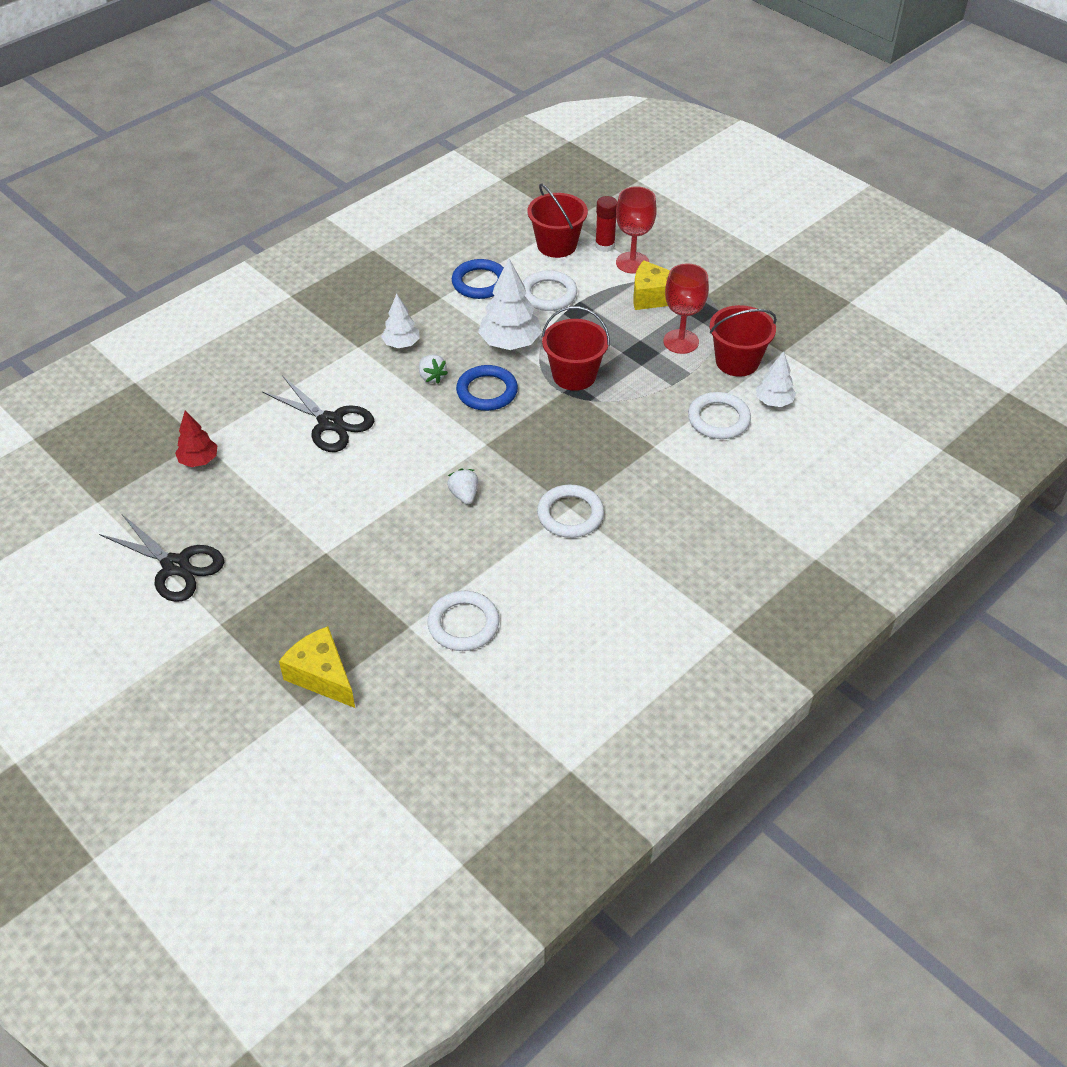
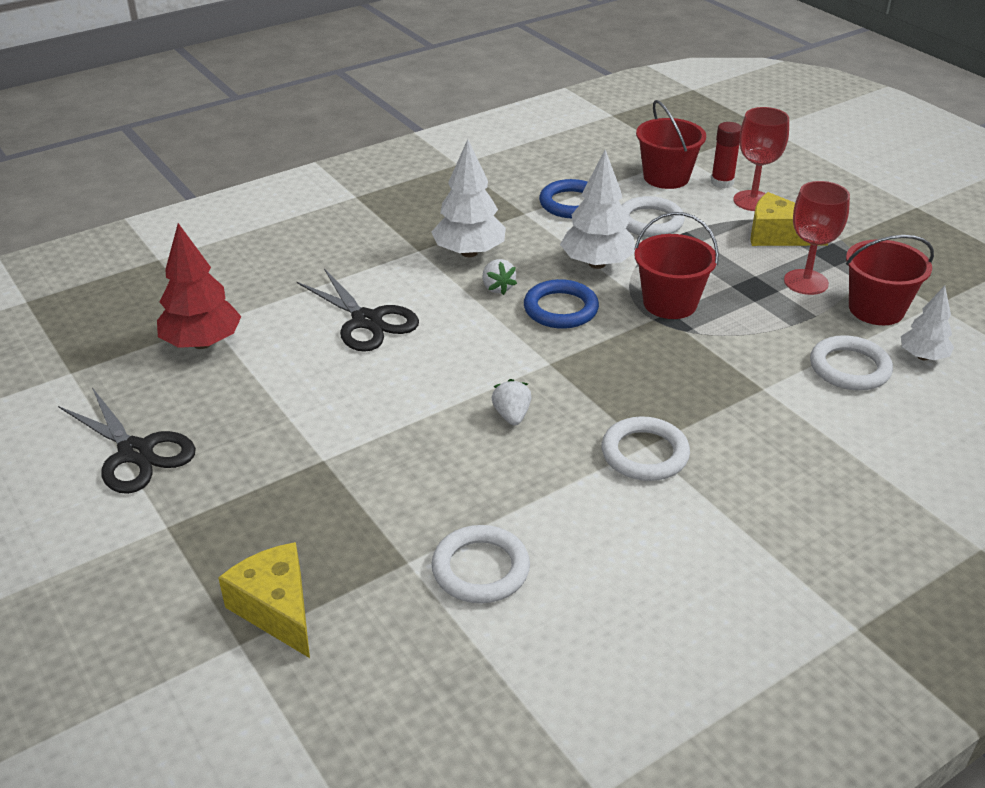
camera: 10 degrees right, 10 degrees down
red tree [175,411,218,467] -> red tree [157,223,242,349], size x1.64
white tree [381,294,420,348] -> white tree [431,139,506,257], size x1.64

